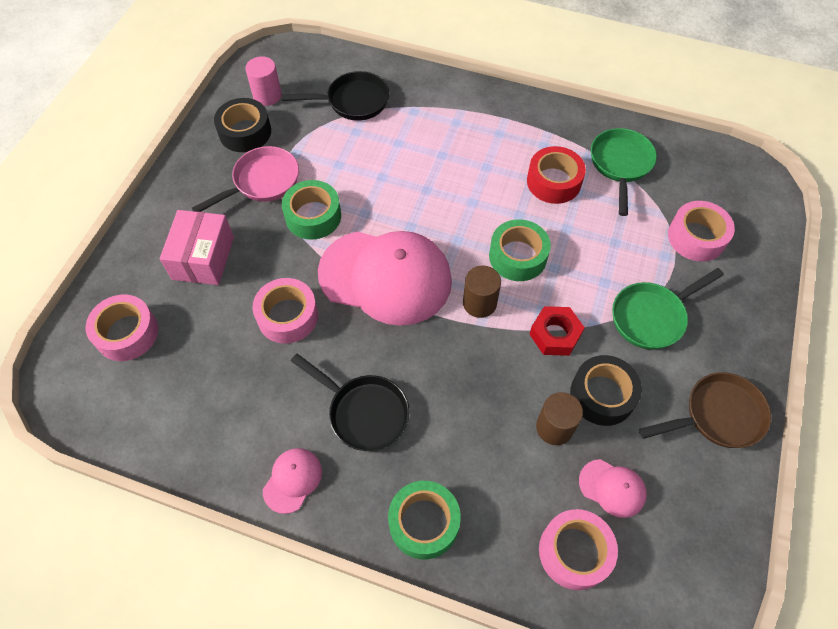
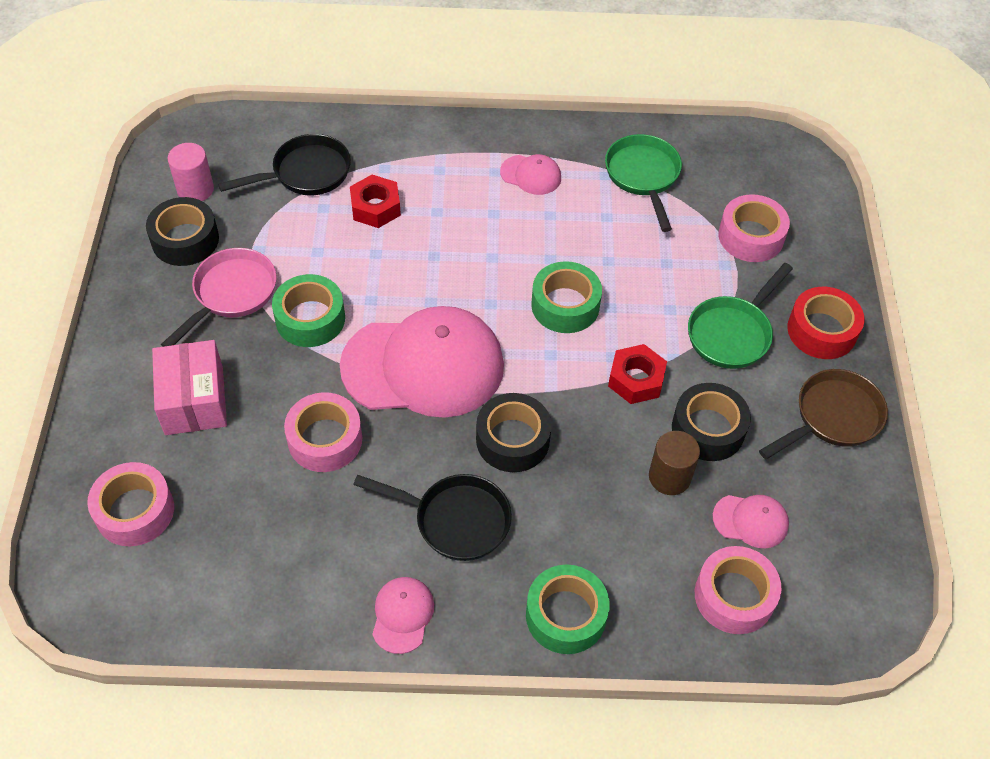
camera: 20 degrees left, 5 degrees down
brown cylinder [463,266,501,318] -> none
red tape [527,146,586,204] -> red tape moved to [787,287,864,359]
none -> red nut [350,175,401,228]
none -> black tape [476,393,552,472]
none -> pink cap [500,154,561,195]

